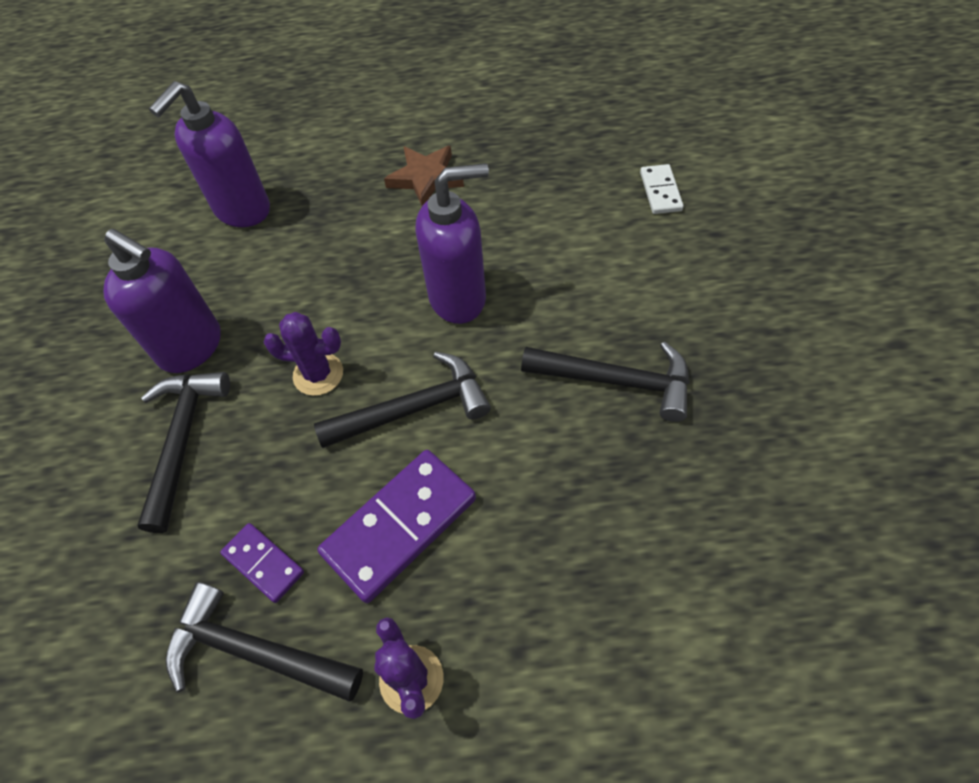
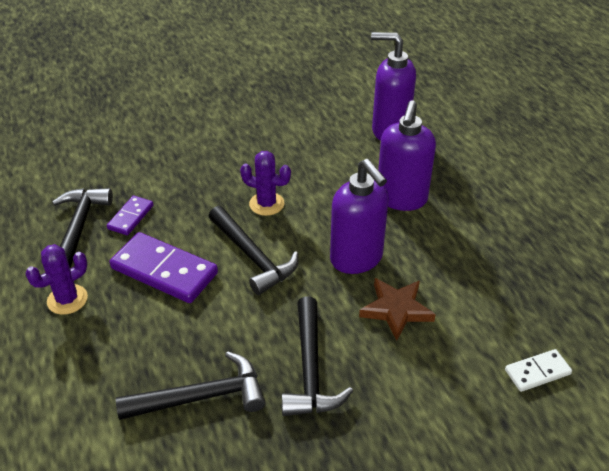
camera: 70 degrees right, 15 degrees down
purple soap dispenser [103,229,221,373] -> purple soap dispenser moved to [378,100,436,211]
black hammer [137,372,230,533] -> black hammer moved to [116,351,266,420]
purple cactus [263,312,343,396] -> purple cactus turned 60 degrees counterclockwise [240,151,291,216]
brown star [384,146,464,206] -> brown star moved to [359,278,436,340]

